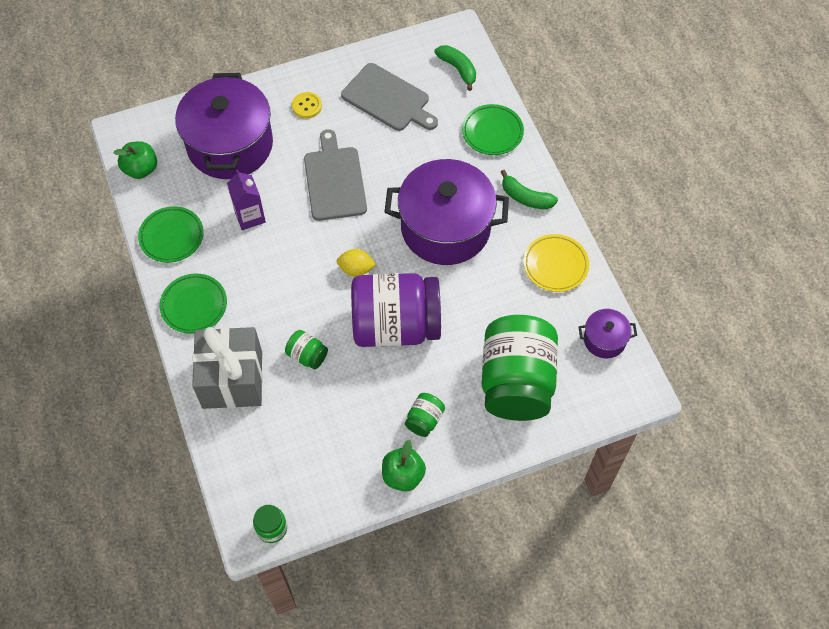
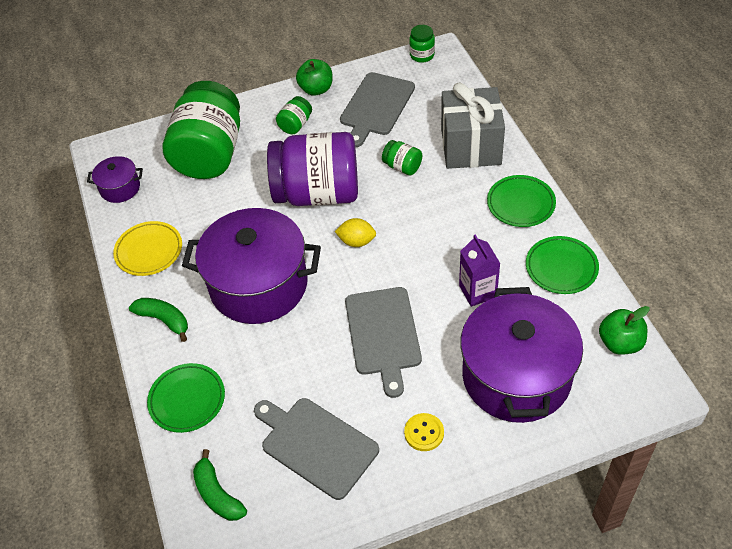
camera: 175 degrees left, 10 degrees down
none -> grey cutting board [340,72,415,147]

